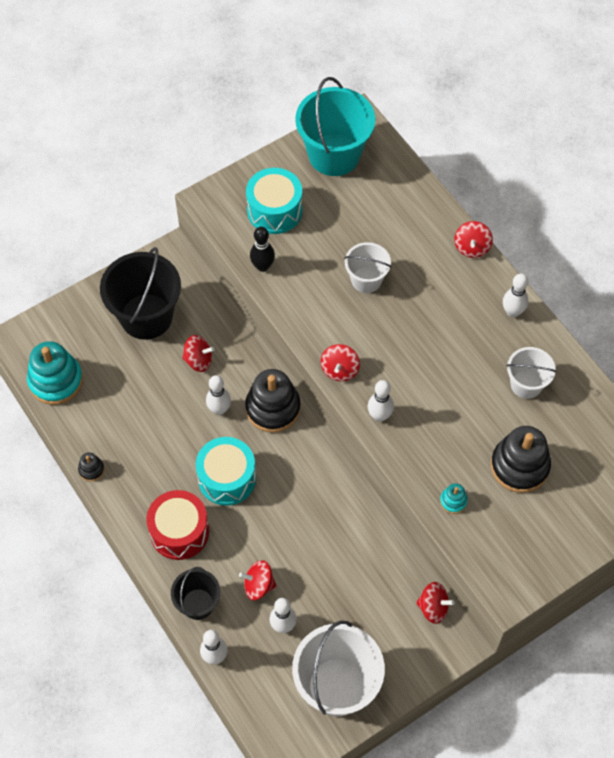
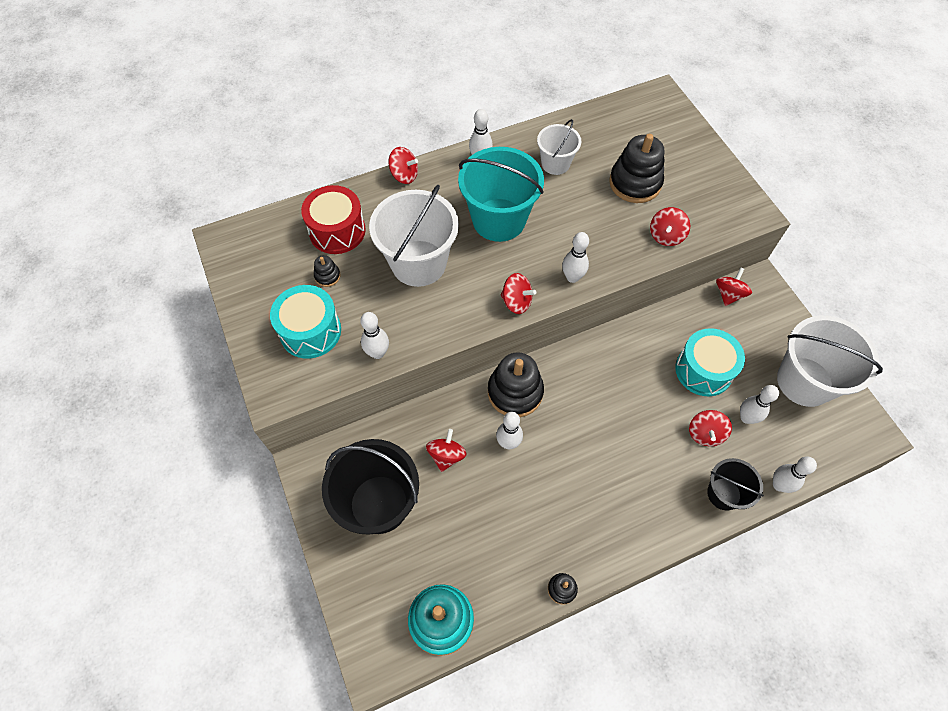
camera: 80 degrees left, 0 degrees up
red drum [146,490,209,560] -> red drum moved to [301,185,366,254]
turquoise drum [196,437,256,506] -> turquoise drum moved to [675,328,745,396]
black bowling pin [250,227,275,272] -> white bowling pin [360,312,389,359]
turquoise bucket [295,77,375,176] -> turquoise bucket moved to [458,147,544,242]
white bucket [344,242,391,293] -> white bucket [369,185,459,287], size x1.78
turquoise stacking toy [440,483,468,514] -> red spinning top [650,207,690,246]
none -> black stacking toy [314,255,341,287]

